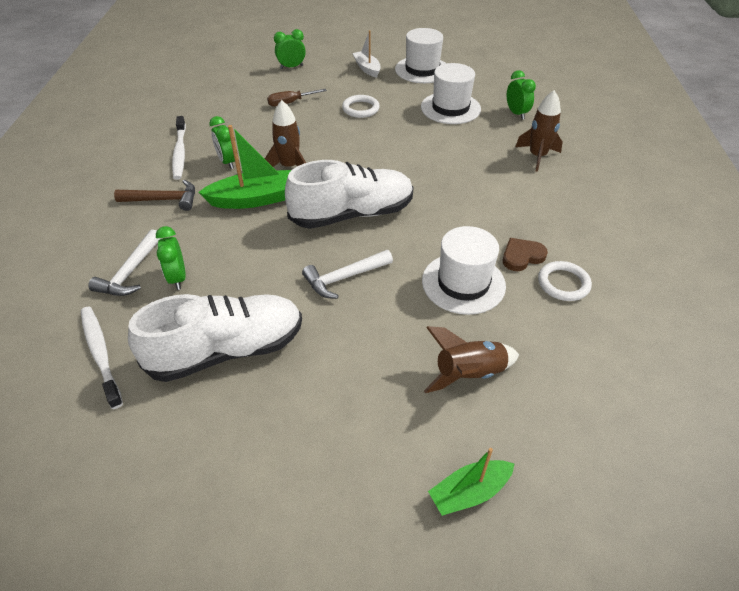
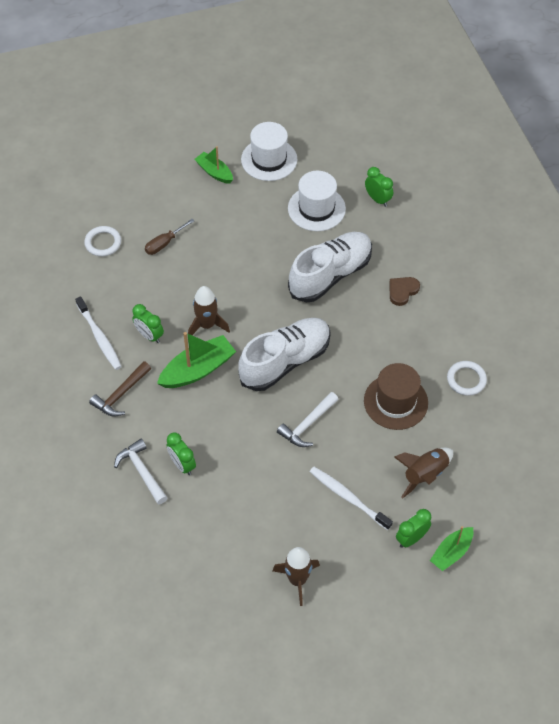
camera: 20 degrees left, 10 degrees up
white toothbrush [81,307,123,409] -> white toothbrush moved to [310,467,393,530]
white hammer [88,229,162,296] -> white hammer turned 150 degrees clockwise [114,439,167,505]
brown hammer [114,180,195,211] -> brown hammer turned 150 degrees clockwise [89,361,151,417]
white shoe [128,294,302,382] -> white shoe moved to [288,232,372,303]
green clock [274,29,306,69] -> green clock moved to [396,509,431,548]
white ring [342,95,380,118] -> white ring moved to [84,226,121,256]
white boat [352,30,381,78] -> green boat [195,146,233,184]
white hat [422,226,506,315] -> brown hat [364,363,428,430]
brown heart [503,238,548,271] -> brown heart moved to [390,277,420,306]
brown rocket [515,90,563,172] -> brown rocket moved to [273,547,320,606]

